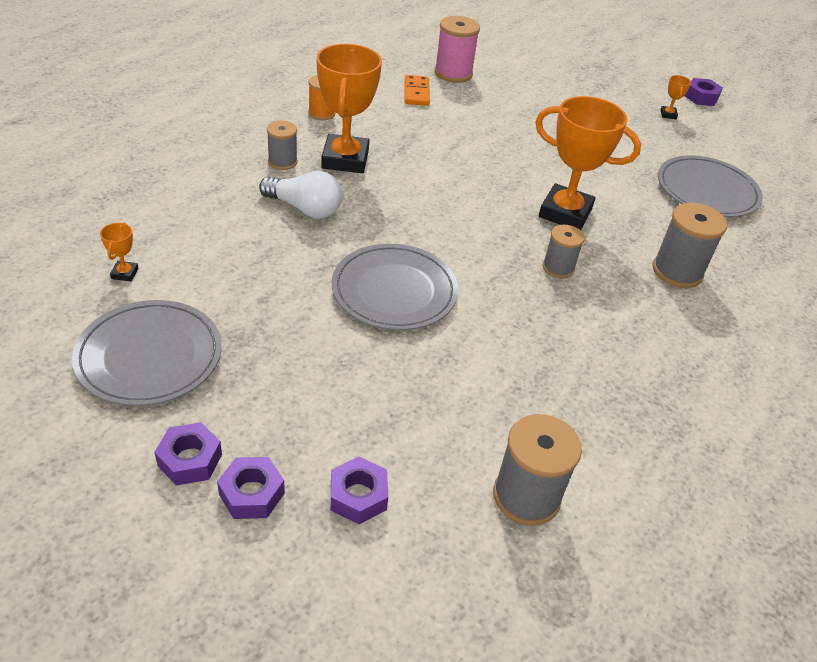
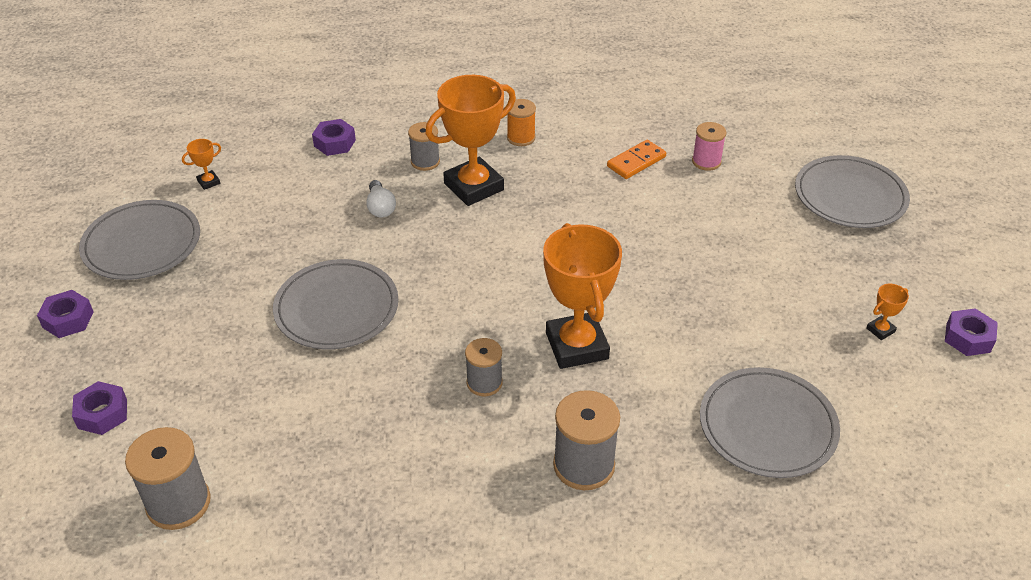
camera: 55 degrees right, 0 degrees up
purple nut [217,457,285,519] -> purple nut moved to [312,119,356,156]
white light bulb [259,171,342,219] -> white light bulb [366,180,396,218], size x0.64
pink spool [434,16,480,83] -> pink spool [692,122,727,171], size x0.63
none -> grey plate [795,155,910,228]

